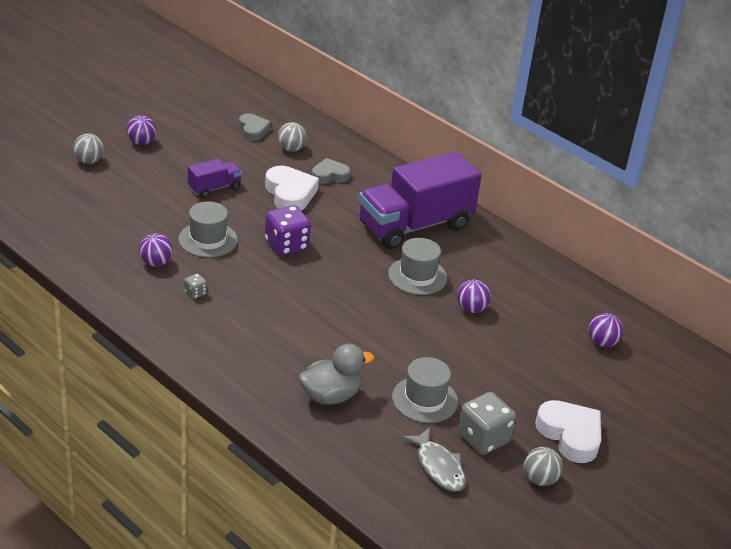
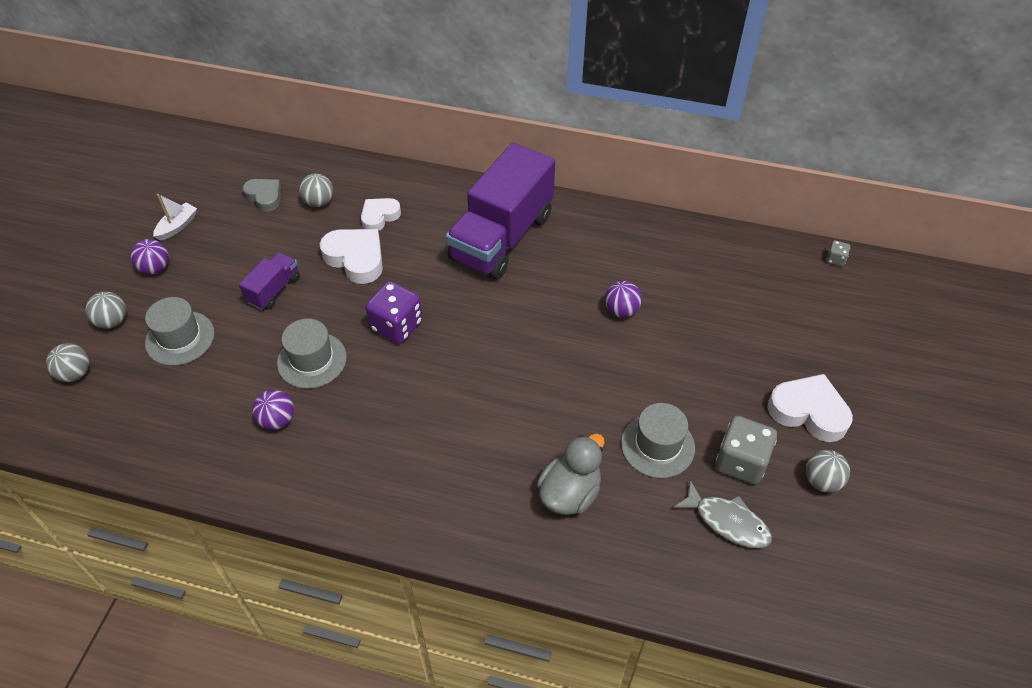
camera: 25 degrees left, 15 degrees up
grey dice [184,274,207,299] -> grey dice moved to [826,240,850,266]
grey heart [312,158,350,184] -> white heart [361,198,401,231]
grey hat [388,238,447,295] -> grey hat moved to [145,297,215,366]
purple ball [589,313,623,347] -> none
none -> grey ball [46,343,89,382]
none -> white boat [153,194,197,241]

